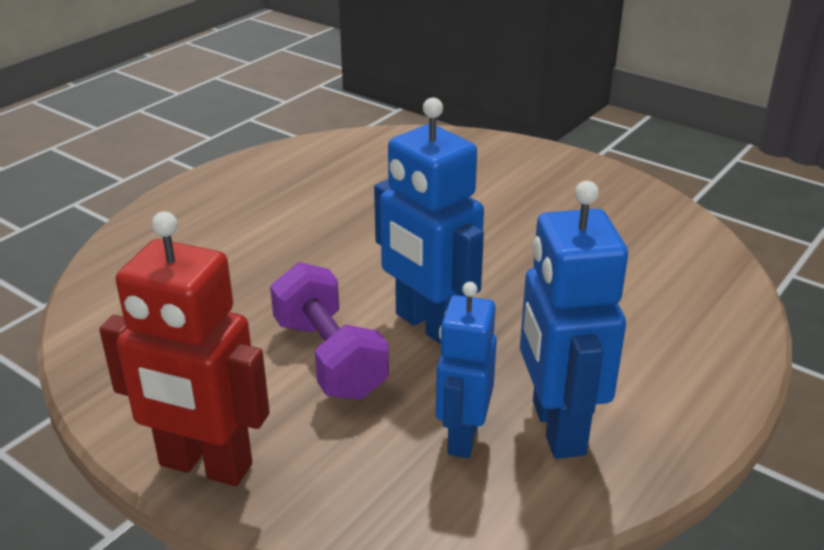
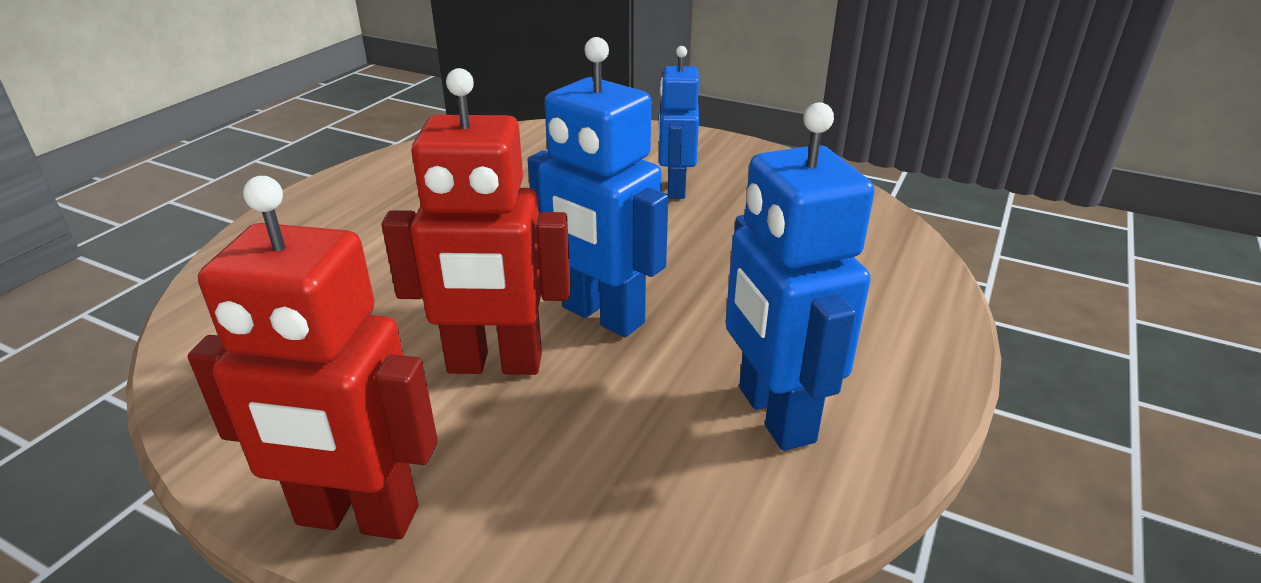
camera: 10 degrees left, 0 degrees up
purple dumbbell [270,262,389,400] -> red robot [382,68,571,375]
blue robot [436,282,497,458] -> blue robot moved to [658,46,699,199]

